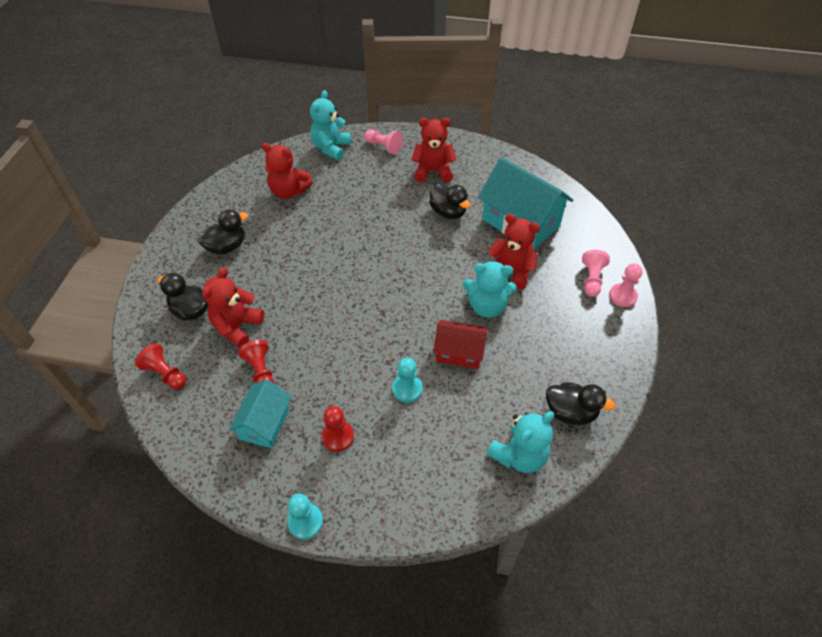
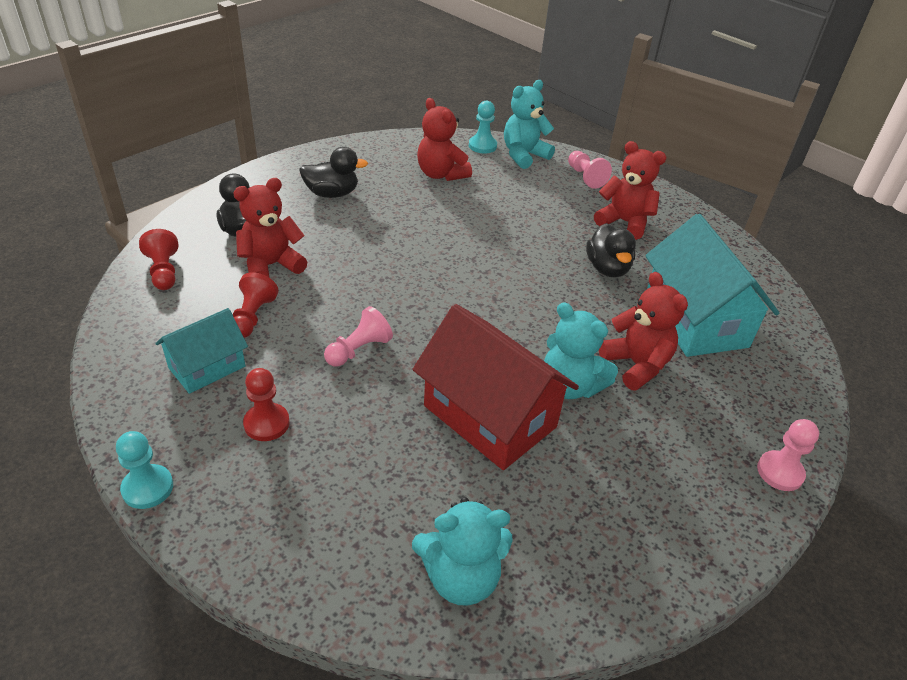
camera: 30 degrees right, 10 degrees down
turquoise pawn [392,358,423,403] -> turquoise pawn moved to [469,101,497,153]
red house [433,320,488,369] -> red house [413,304,579,470], size x1.73
black duck [546,382,616,425] -> none
pink pawn [582,250,610,297] -> pink pawn moved to [324,306,393,367]

